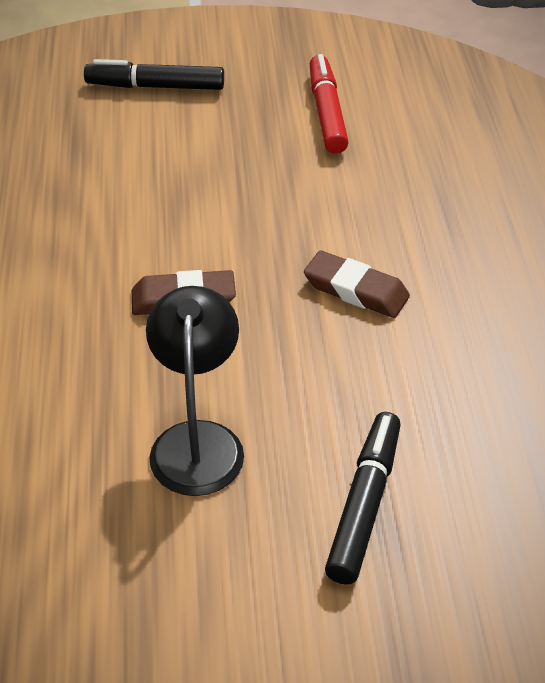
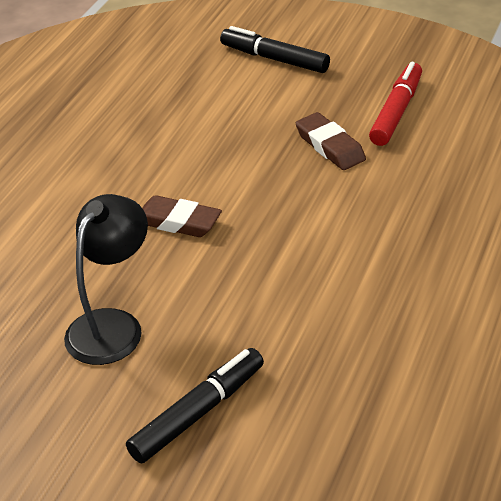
camera: 30 degrees right, 5 degrees down
brown eraser [304,250,410,318] -> brown eraser moved to [296,112,366,170]

